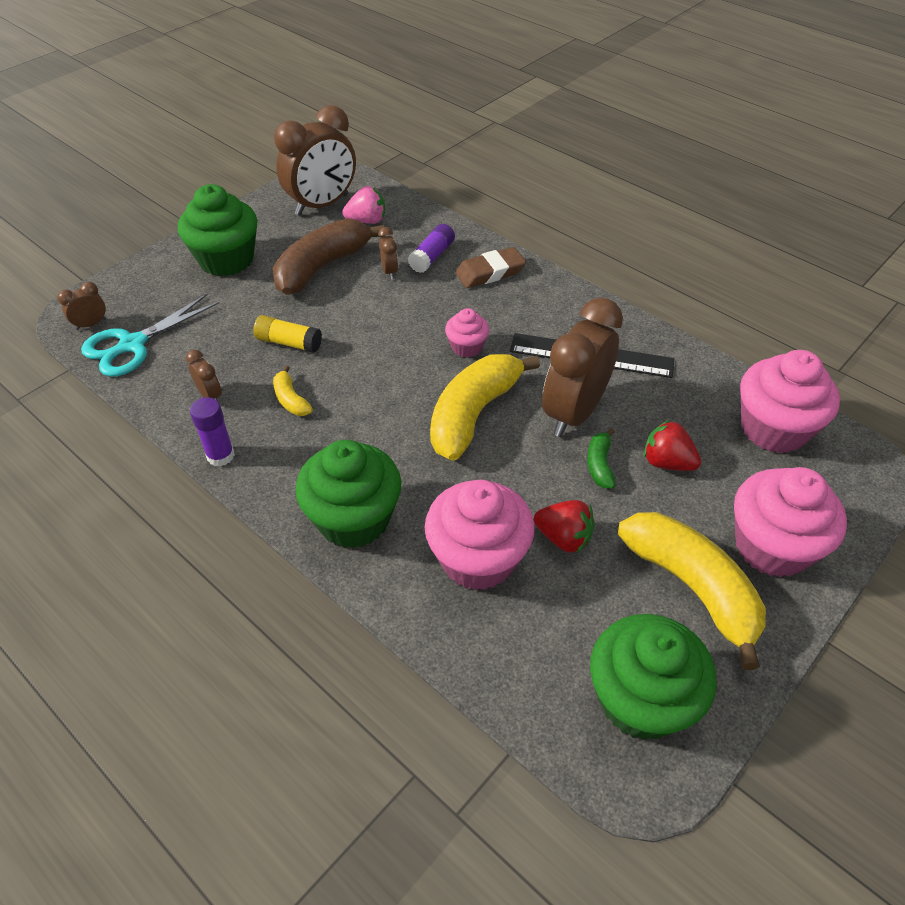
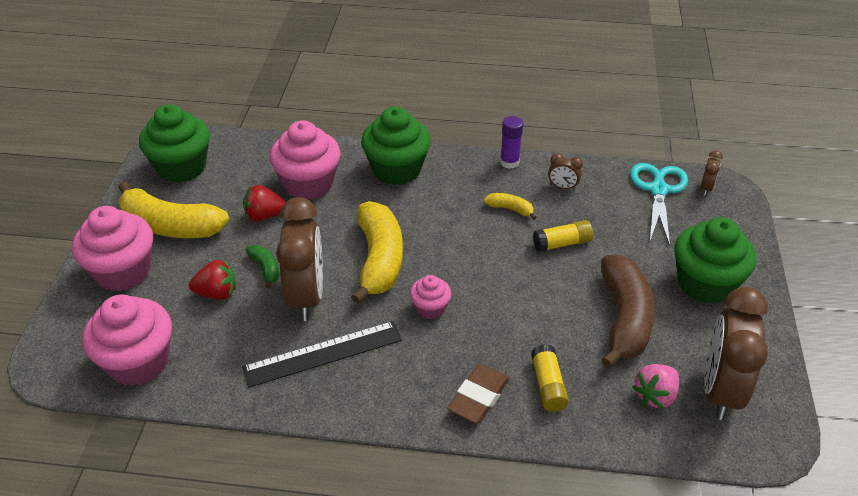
camera: 145 degrees right, 5 degrees down
brown clock [378,227,398,279] -> none
purple glue stick [408,224,455,273] -> yellow glue stick [531,344,569,412]

